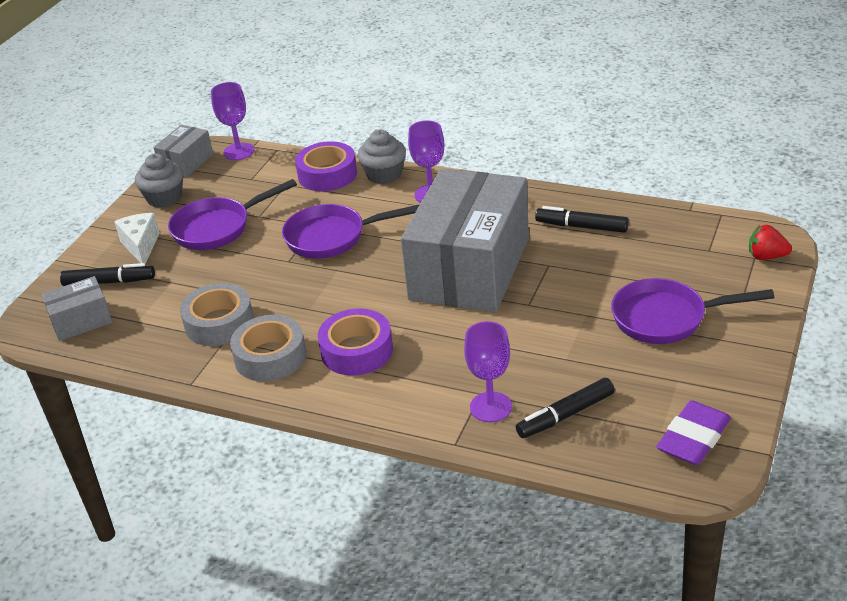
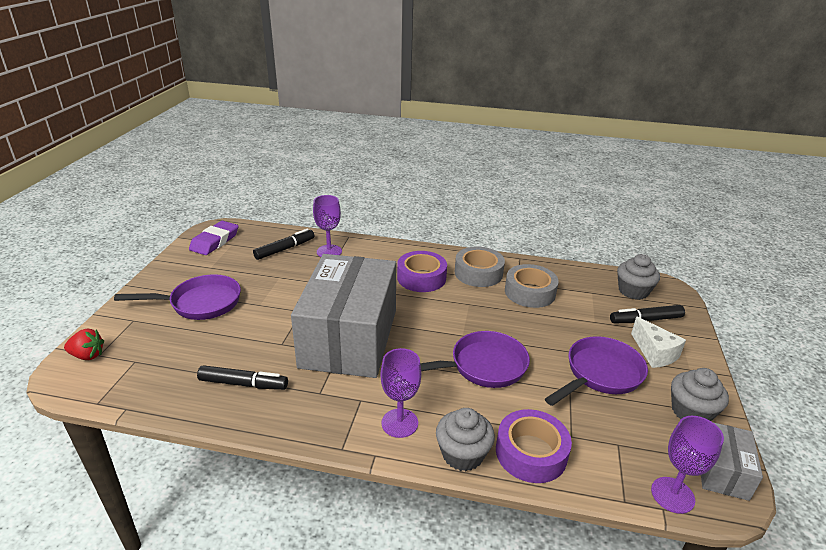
camera: 165 degrees right, 5 degrees down
grey box [41,276,113,341] -> grey cupcake [617,254,660,300]

